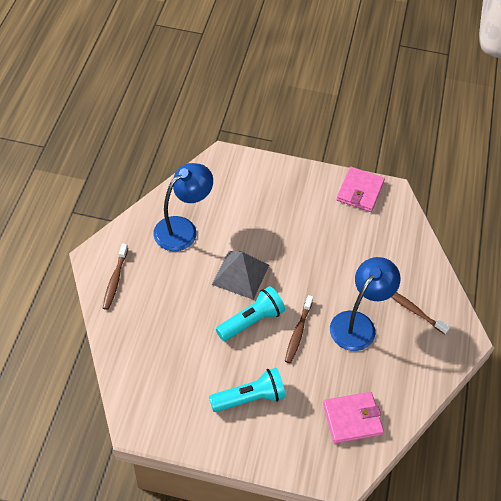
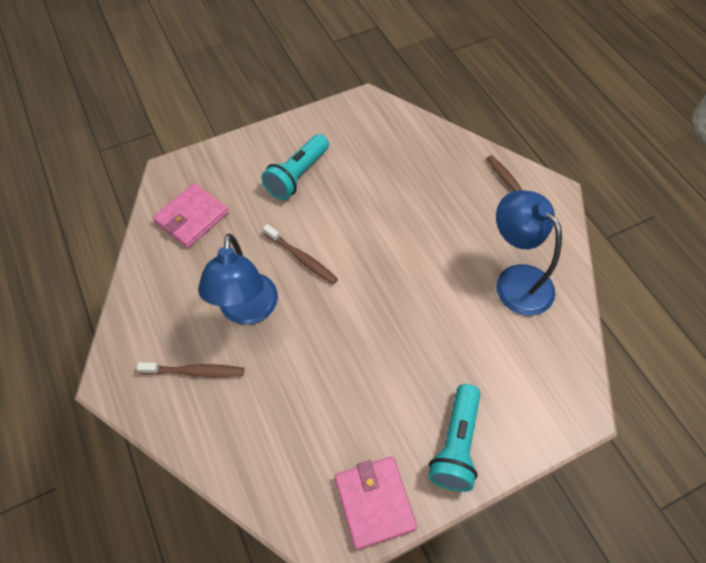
camera: 145 degrees right, 5 degrees up
blue lamp [153,163,213,251] -> blue lamp turned 135 degrees clockwise [496,190,562,316]
grey pyramid [212,251,269,300] -> none
turquoise flashlight [216,286,285,341] -> turquoise flashlight moved to [428,384,481,492]
brown toothbrush [285,295,313,363] -> brown toothbrush turned 150 degrees clockwise [263,224,338,284]

